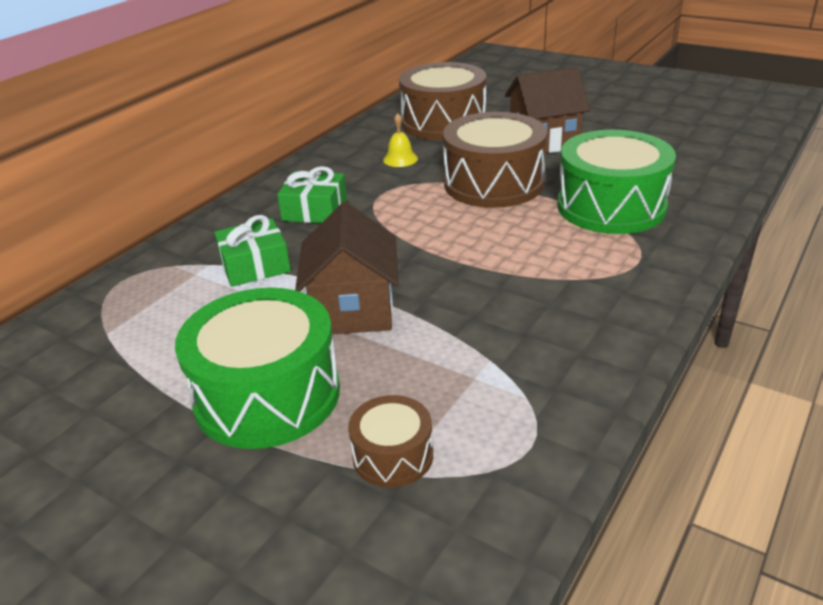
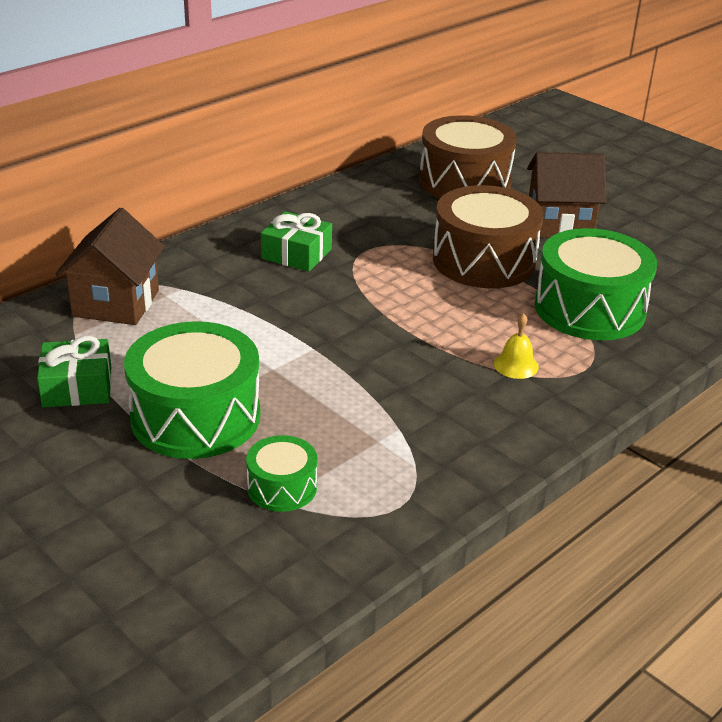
camera: 10 degrees right, 0 degrees up
green gift [214,215,291,287] -> green gift moved to [37,336,111,407]
brown house [295,202,399,334] -> brown house moved to [55,208,165,325]
brown drum [348,395,433,488] -> green drum [246,435,317,512]
yellow bell [383,113,418,167] -> yellow bell moved to [494,313,539,379]

